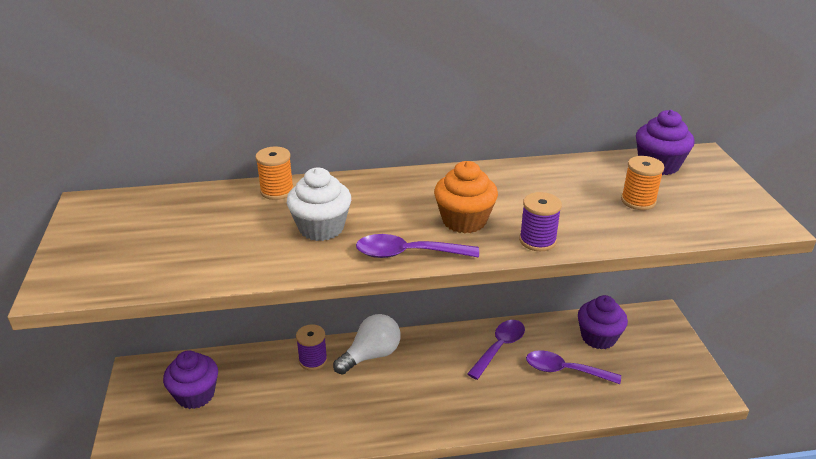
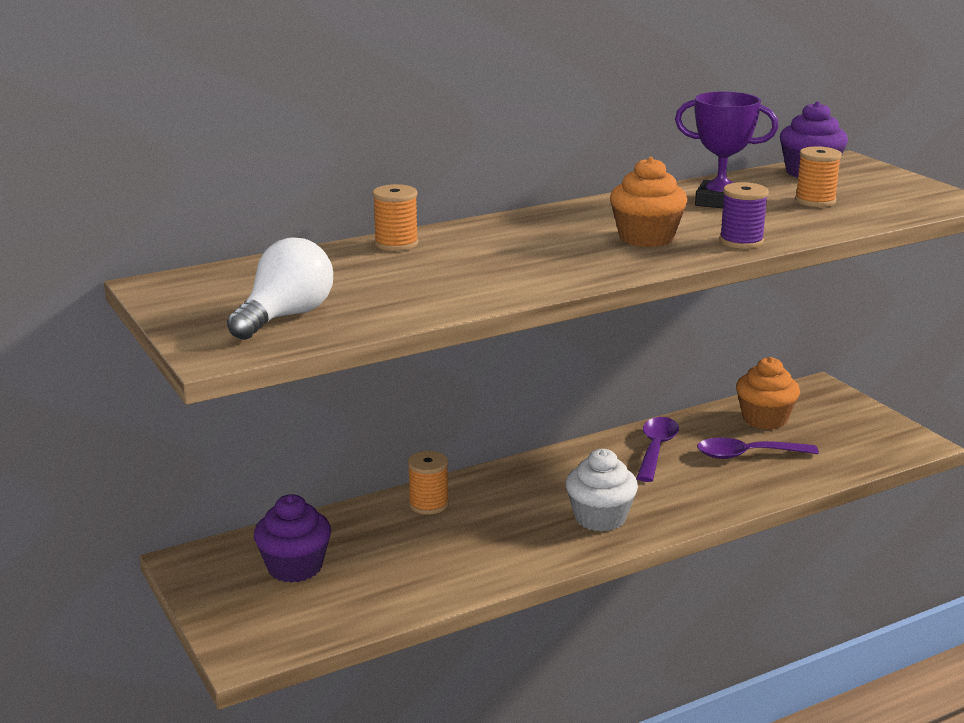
camera: 20 degrees left, 10 degrees down
white cupcake [287,168,351,241] -> white cupcake moved to [566,449,638,532]
purple spool [296,324,327,370] -> orange spool [408,451,449,514]
white light bulb [333,314,401,375] -> white light bulb moved to [227,237,333,340]
purple spoon [356,234,479,258] -> none
purple cupcake [578,295,628,350] -> orange cupcake [736,357,800,430]
none -> purple trophy [675,91,778,208]

